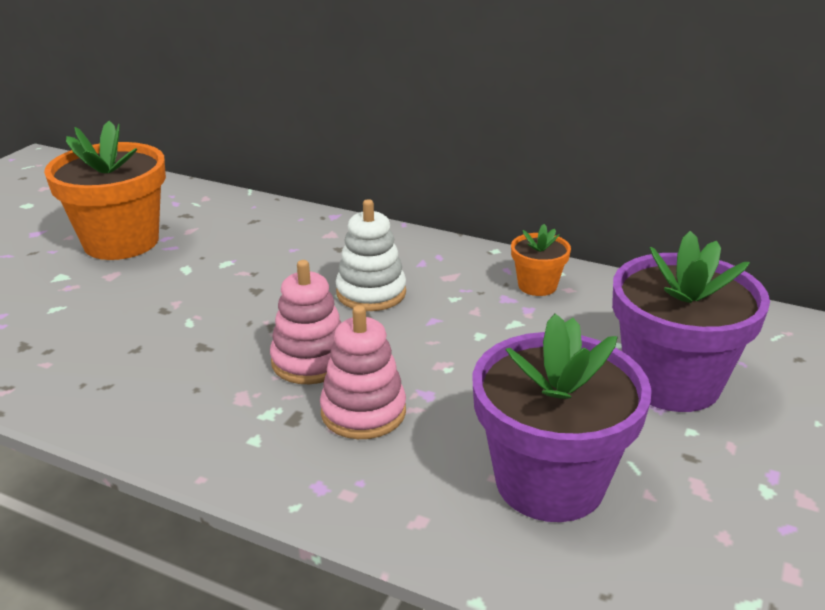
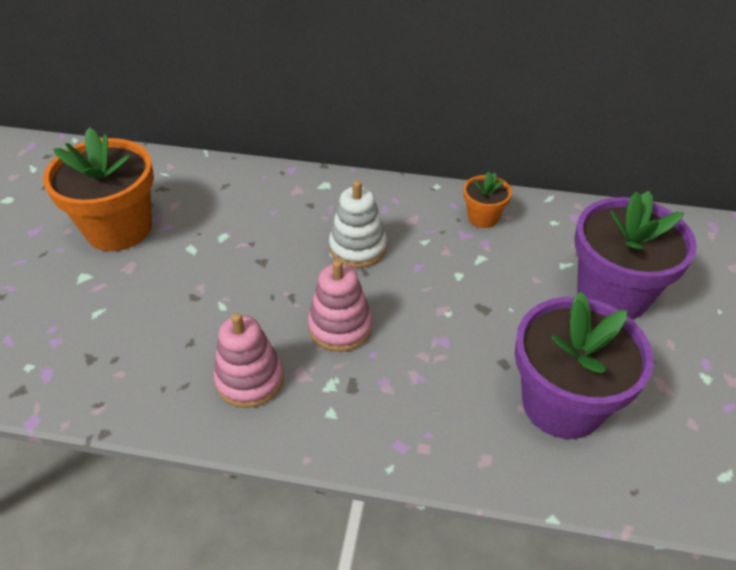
camera: 15 degrees left, 15 degrees up
pink stacking toy [320,305,406,439] -> pink stacking toy moved to [214,313,284,408]

